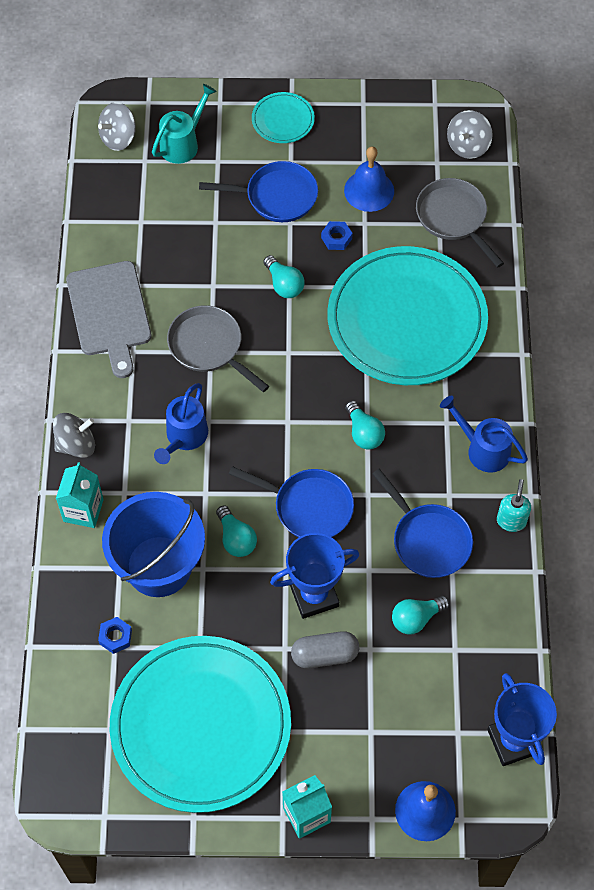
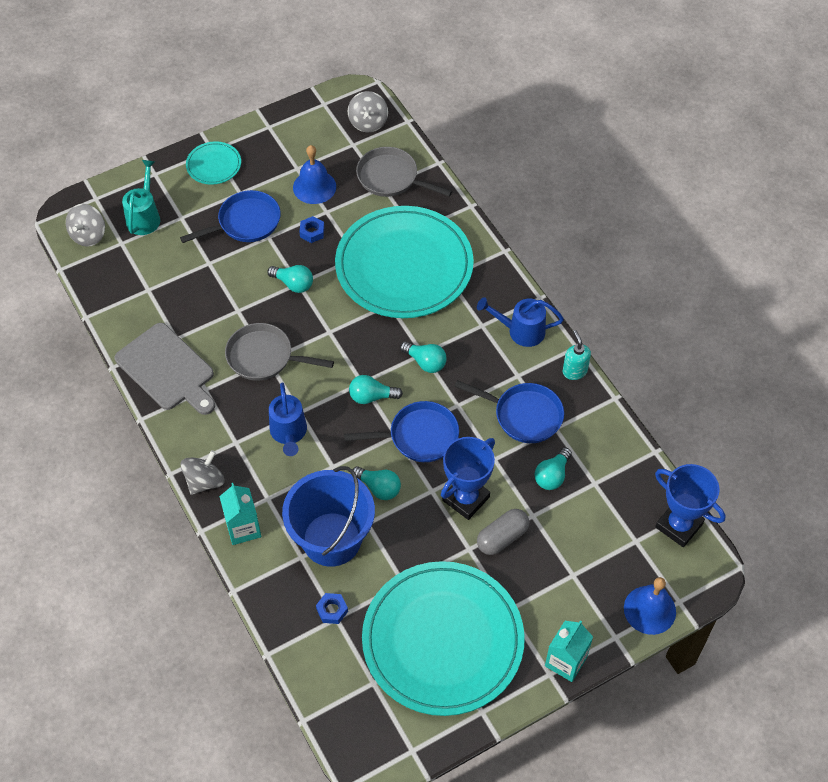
camera: 30 degrees left, 5 degrees down
none -> turquoise light bulb [349,375,403,404]

